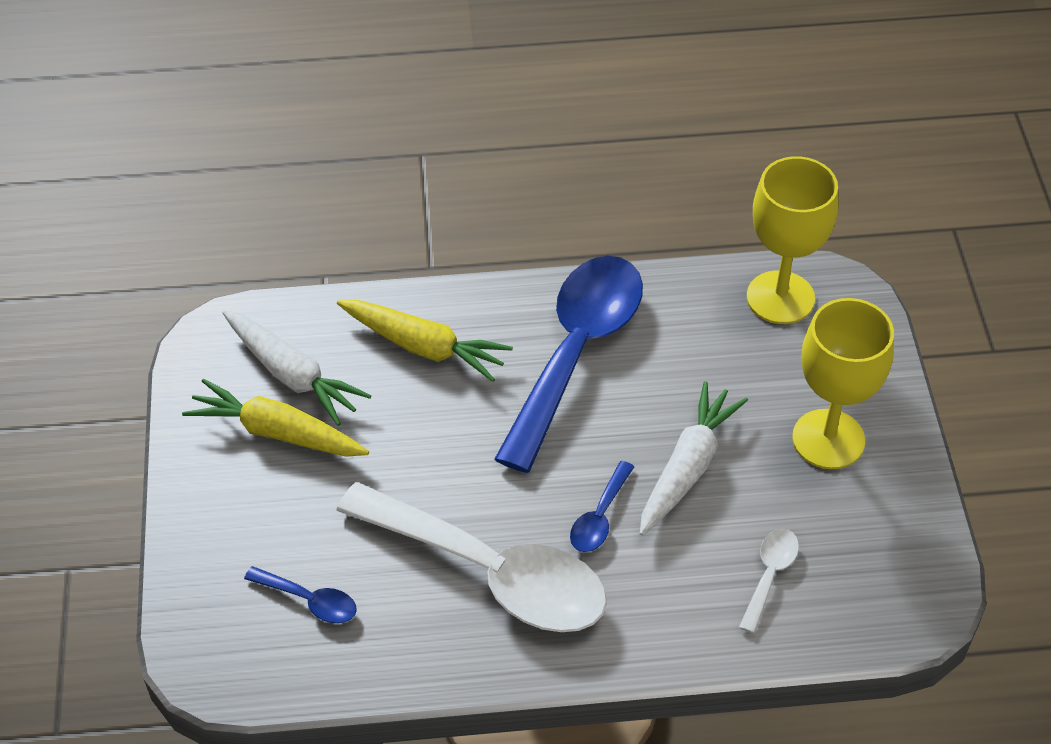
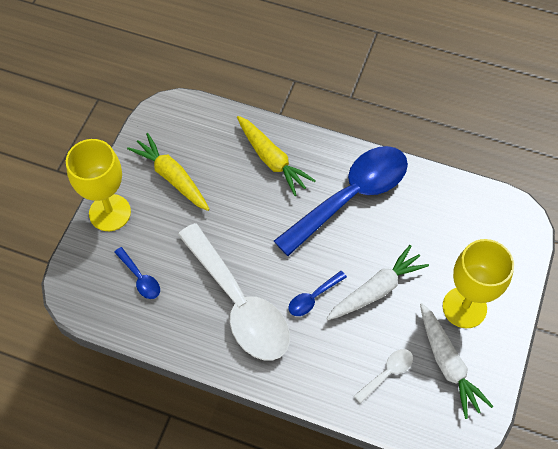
camera: 25 degrees right, 10 degrees up
white carrot [223,310,371,426] -> white carrot moved to [420,303,493,419]
yellow goblet [747,156,839,324] -> yellow goblet moved to [66,139,131,231]

